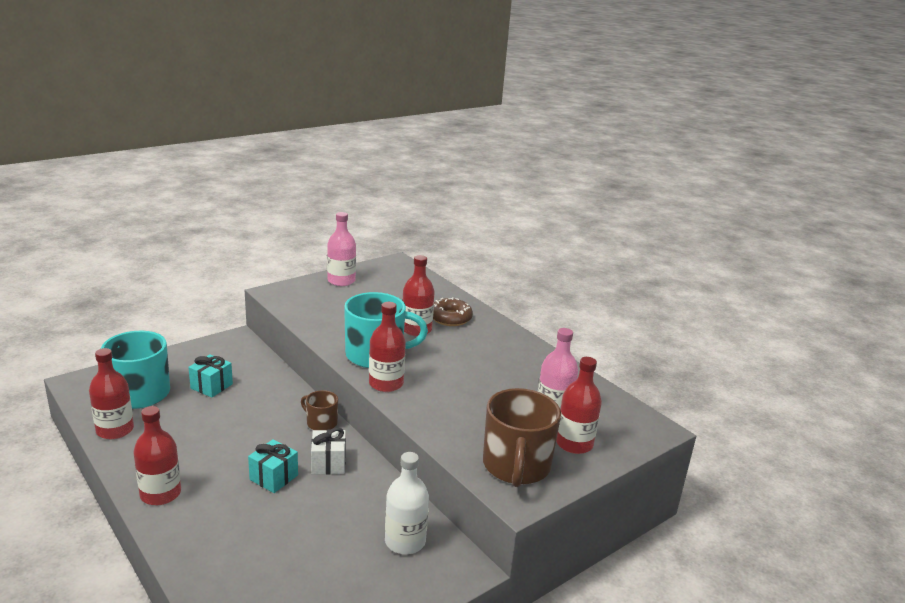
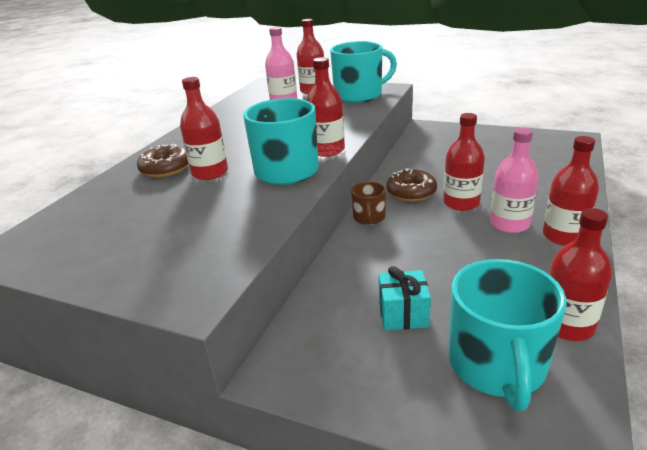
camera: 115 degrees left, 5 degrees up
turquoise gift [248,439,298,493] -> red bottle [443,113,485,211]
white gift [311,428,346,475] -> brown donut [386,168,437,201]
pink bottle [327,212,356,286] -> pink bottle moved to [490,128,539,233]
white bottle [385,452,429,554] -> none
brown mug [483,388,561,487] -> turquoise mug [330,41,397,103]

